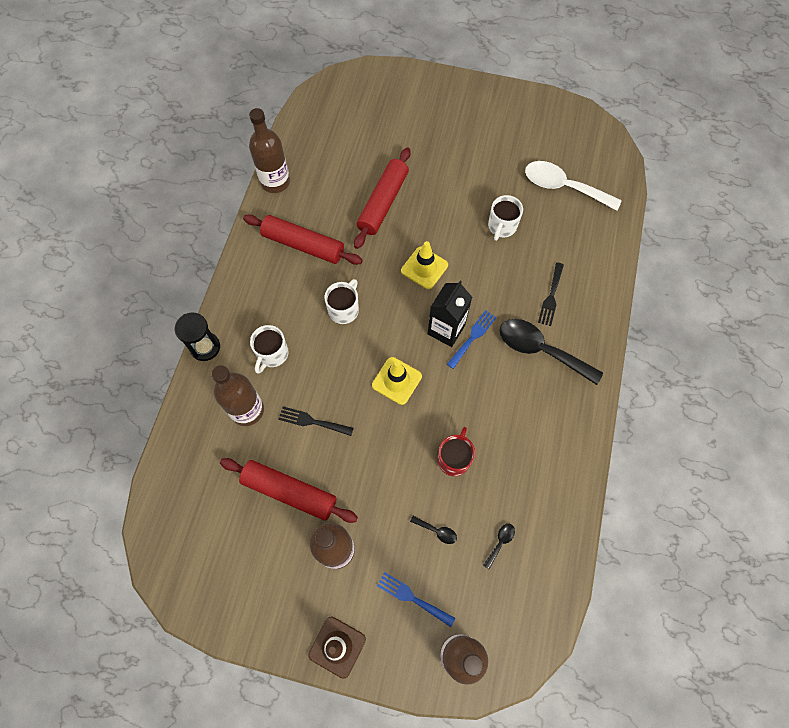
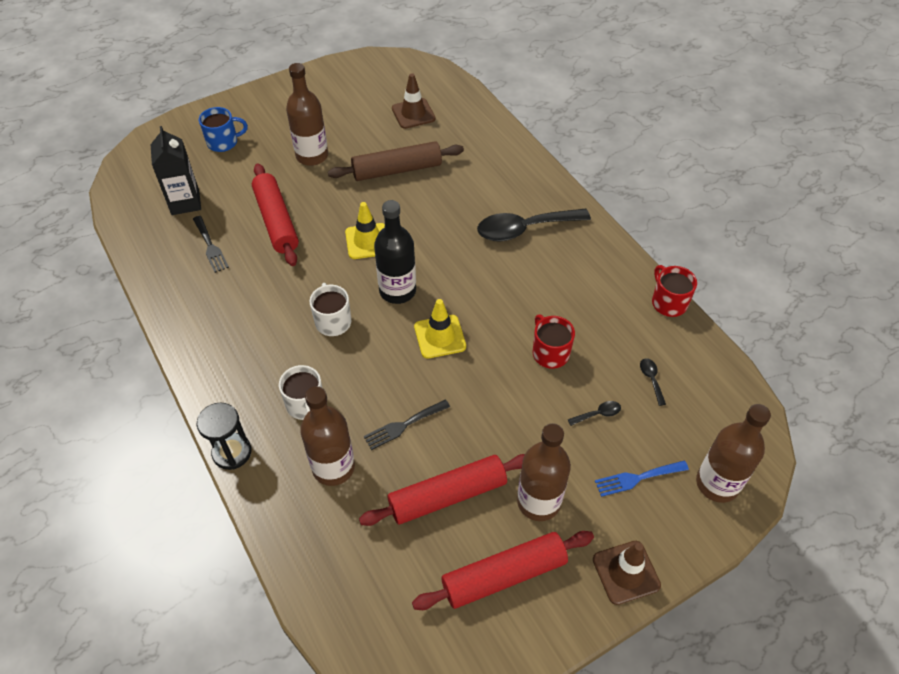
camera: 45 degrees left, 15 degrees down
red rolling pin [243,214,363,265] -> red rolling pin moved to [412,531,594,610]
brown bottle [249,108,290,193] -> brown bottle moved to [286,63,328,166]
black carton [428,281,472,347] -> black carton moved to [150,126,201,215]
blue fork [447,310,497,369] -> none
white mug [488,195,523,241] -> brown rolling pin [328,141,464,181]
white spoon [525,161,622,211] -> brown traffic cone [392,73,436,129]
black fork [538,263,564,326] -> black fork moved to [193,216,229,273]
none -> blue mug [199,107,248,152]
none -> black bottle [374,200,416,304]
none -> red mug [652,265,697,317]

